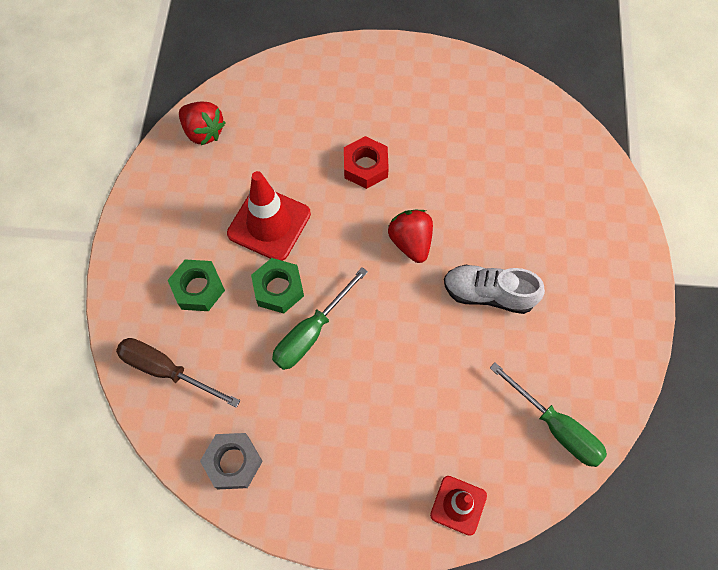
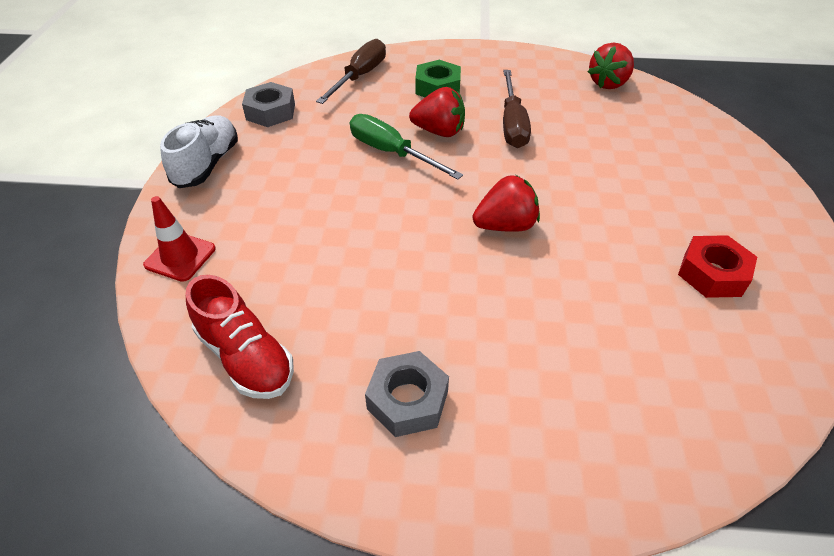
camera: 90 degrees right, 20 degrees down
red traffic cone [227,171,311,261] -> brown screwdriver [503,70,531,148]
green nut [251,258,304,313] -> red strawberry [409,87,465,137]
red nut [344,136,389,189] -> red nut moved to [678,235,757,298]
white shoe [444,265,545,314] -> white shoe moved to [160,115,238,188]
green screwdriver [490,362,607,467] -> red shoe [186,275,294,399]
none -> grey nut [365,351,449,437]

